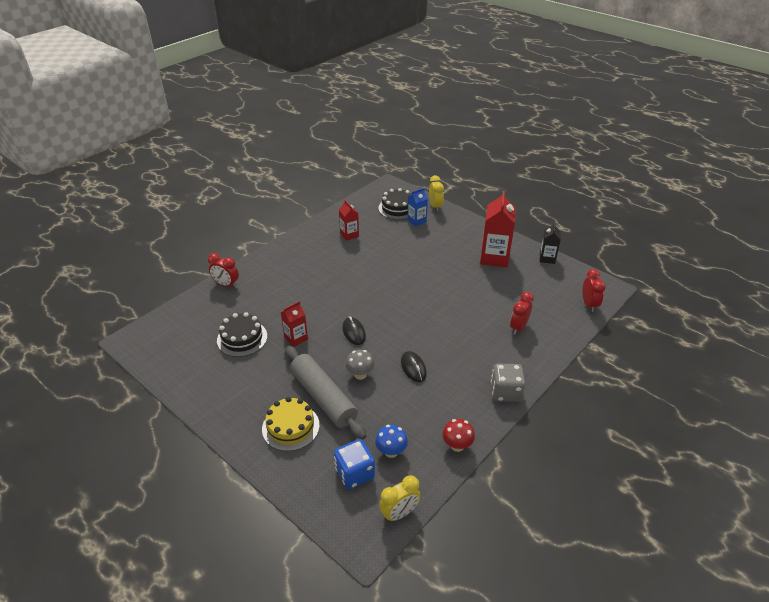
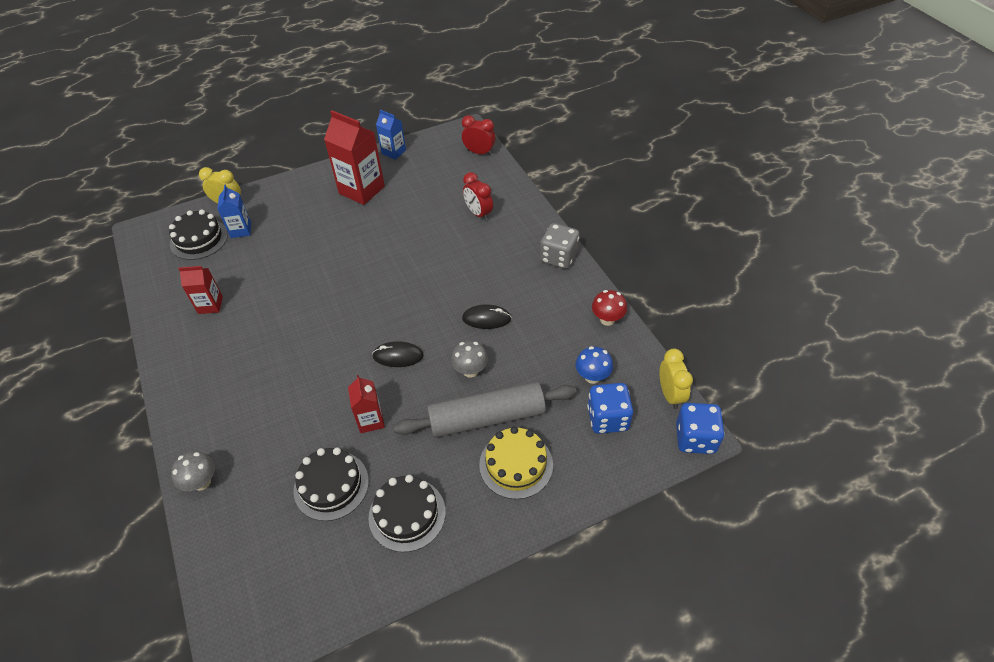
camera: 65 degrees left, 10 degrees up
red clock [208,253,239,288] -> grey mushroom [171,451,215,491]
black carton [540,222,561,264] -> blue carton [376,110,406,160]
none -> black cake [368,475,446,552]
none -> blue dice [676,403,725,454]

